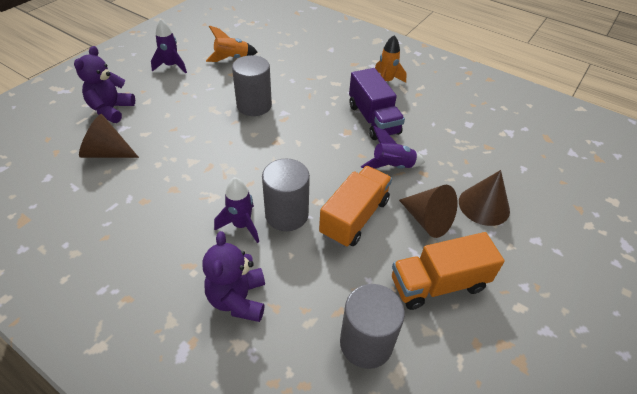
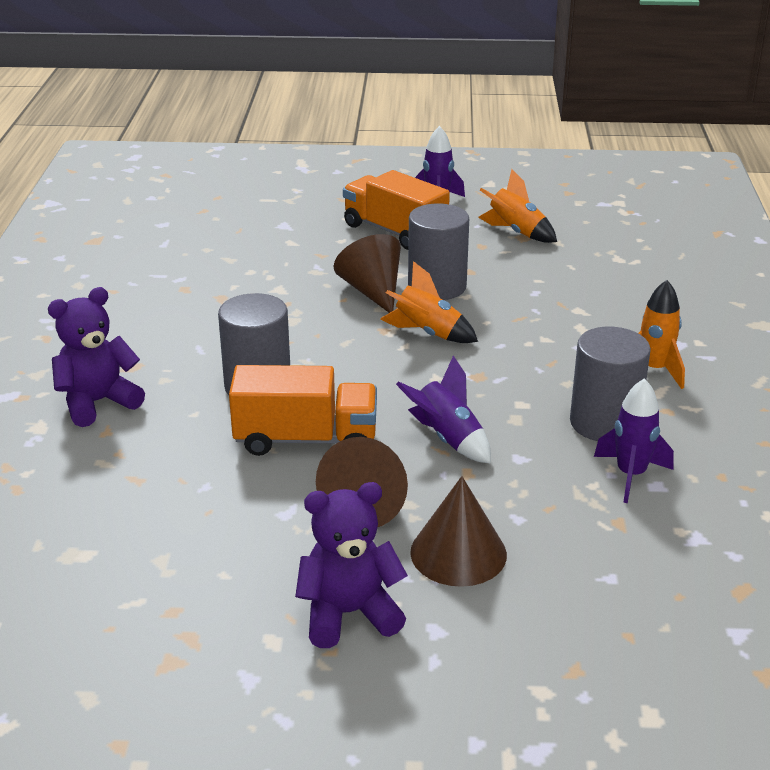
camera: 60 degrees right, 15 degrees down
purple teddy bear [74,46,135,123] -> purple teddy bear moved to [295,482,408,648]
brown cone [79,114,139,158] -> brown cone moved to [334,234,401,313]
purple rocket [214,177,259,243] -> purple rocket moved to [594,378,674,503]
grey cylinder [340,284,405,369] -> grey cylinder moved to [570,327,651,441]
purple truck [349,68,405,140] -> none
orange truck [392,232,504,310] -> orange truck moved to [343,170,450,250]
none -> orange rocket [380,261,478,343]

